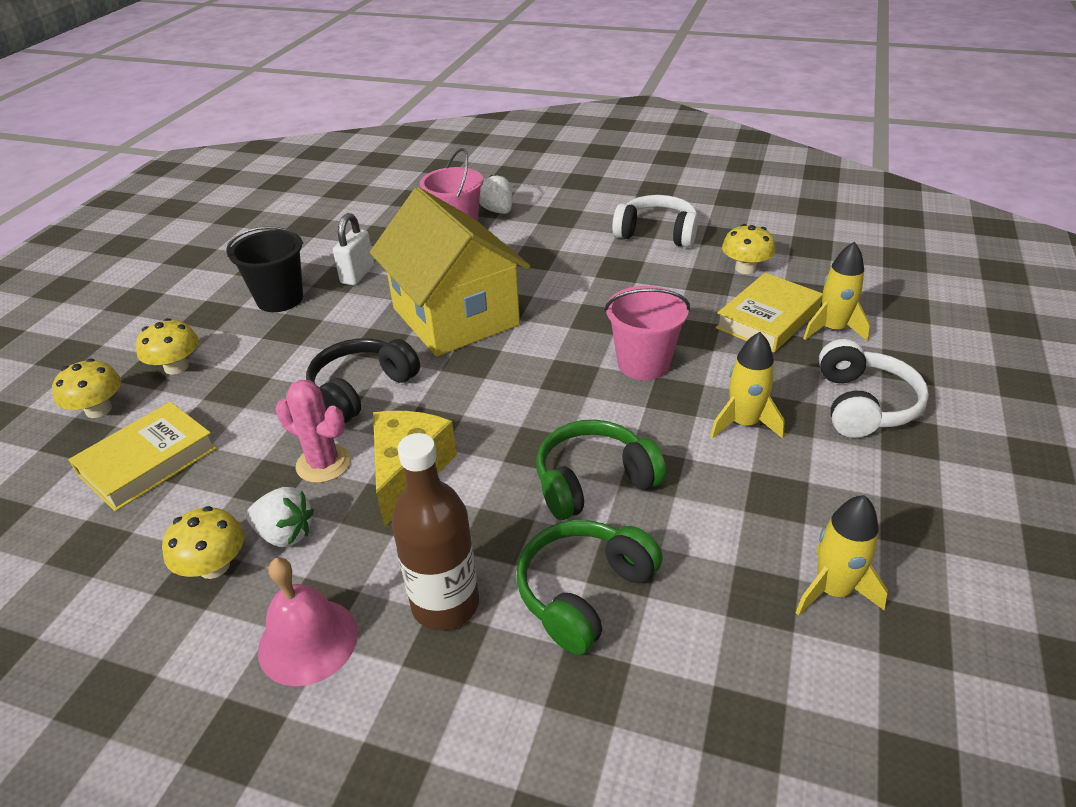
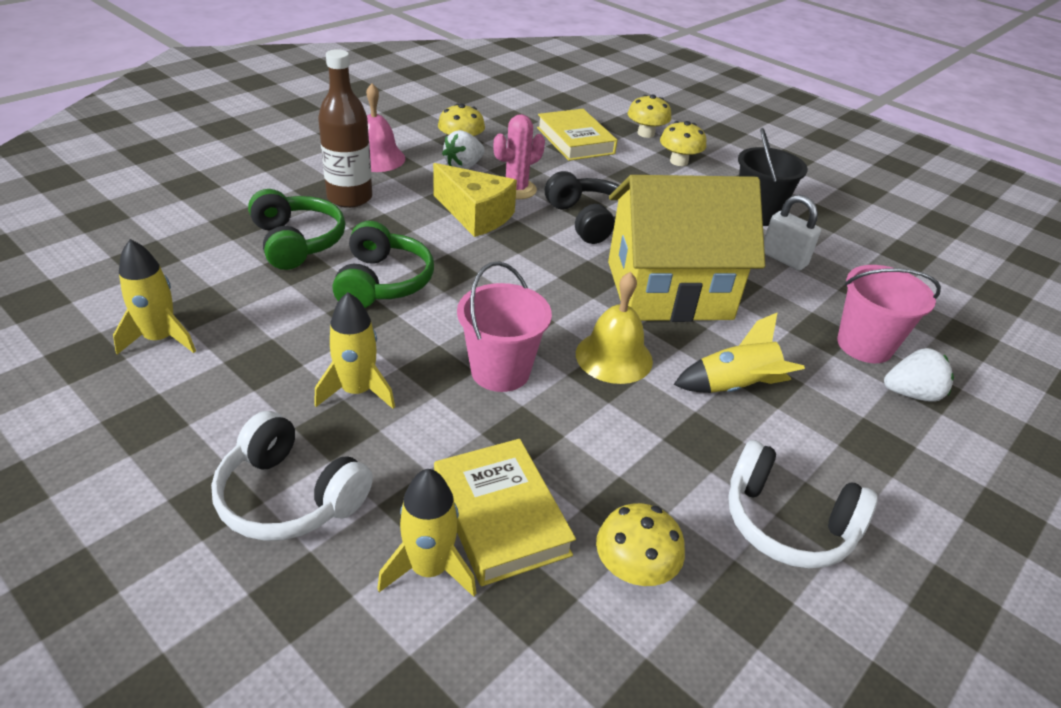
camera: 110 degrees right, 0 degrees up
white headphones [612,195,698,247] -> white headphones turned 75 degrees clockwise [728,440,878,568]
none -> yellow bell [576,272,653,384]
none -> yellow rocket [673,312,805,393]

